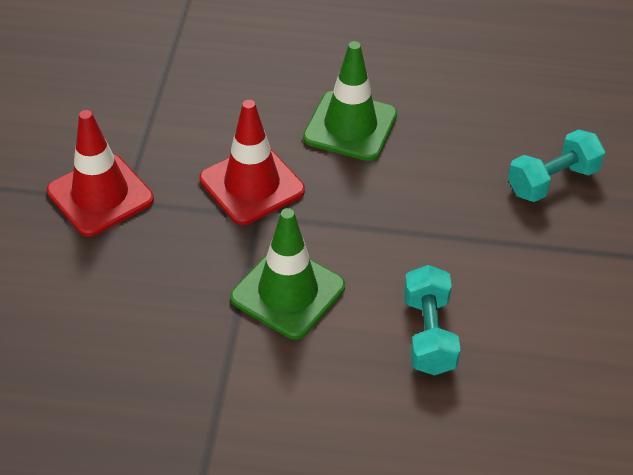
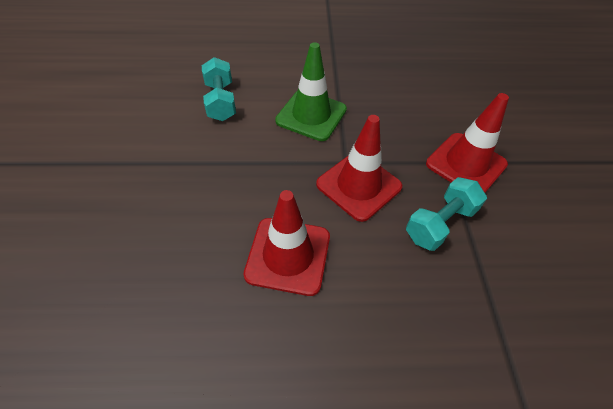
camera: 170 degrees right, 5 degrees up
green traffic cone [303,41,397,161] -> red traffic cone [244,190,330,296]
turquoise dumbbell [508,129,605,202] -> turquoise dumbbell moved to [406,177,487,251]

